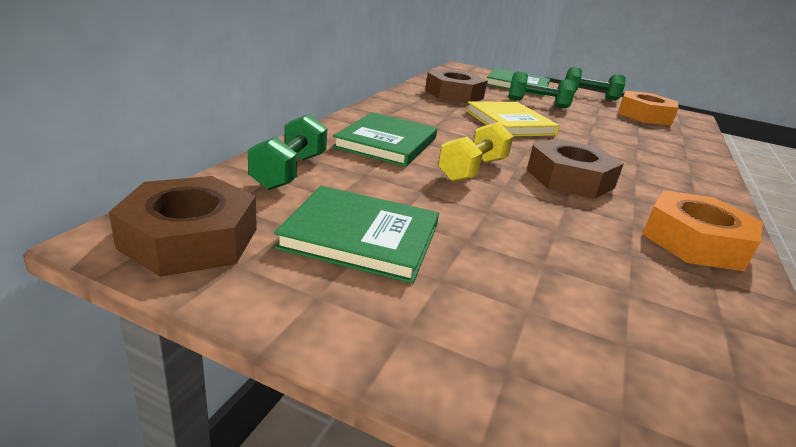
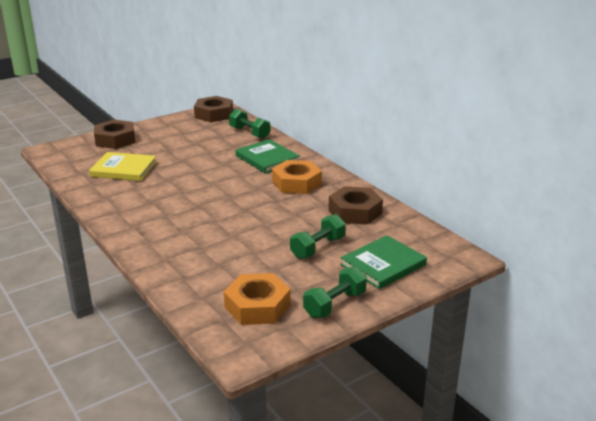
camera: 125 degrees right, 0 degrees up
green book [274,186,439,284] -> none
yellow dumbbell [438,122,513,182] -> none
yellow book [466,101,560,136] -> yellow book moved to [89,152,157,181]
brown nut [527,138,624,199] -> brown nut moved to [94,120,135,149]
orange nut [642,190,763,271] -> orange nut moved to [272,160,322,194]

